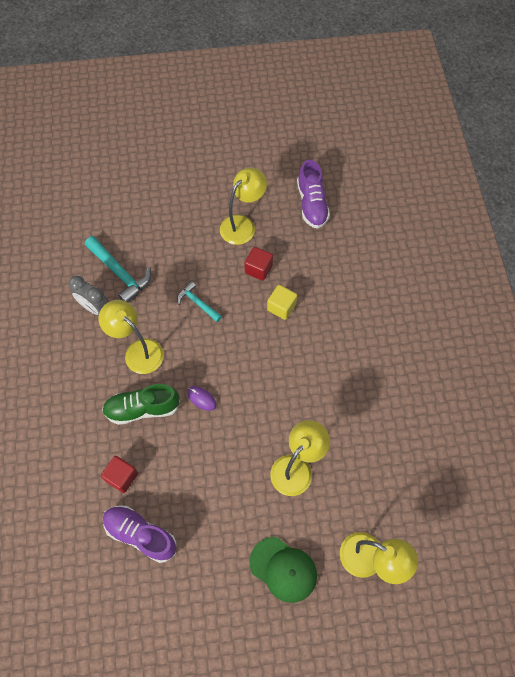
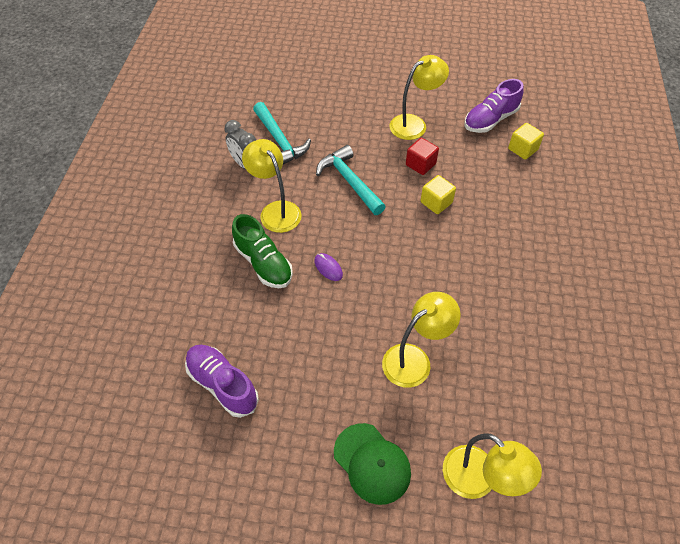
camera: 15 degrees right, 10 degrees down
red cube [101,456,138,493] -> none
green shoe [102,384,180,425] -> green shoe turned 135 degrees counterclockwise [232,214,293,288]
turquoise hammer [177,281,222,322] -> turquoise hammer [316,145,386,215], size x1.63
purple shoe [297,160,330,229] -> purple shoe turned 45 degrees clockwise [464,79,524,133]
none -> yellow cube [508,123,544,160]

